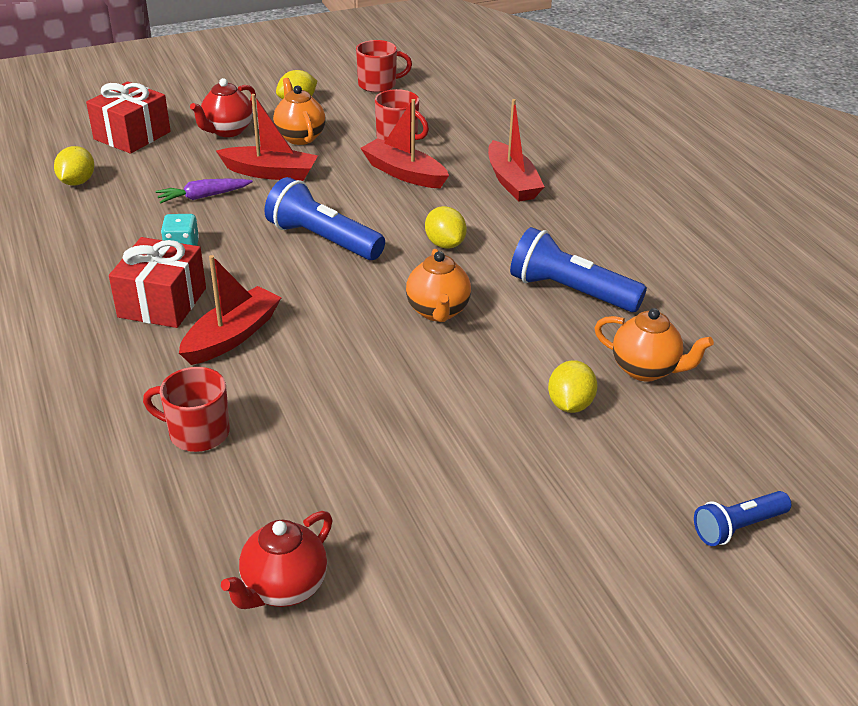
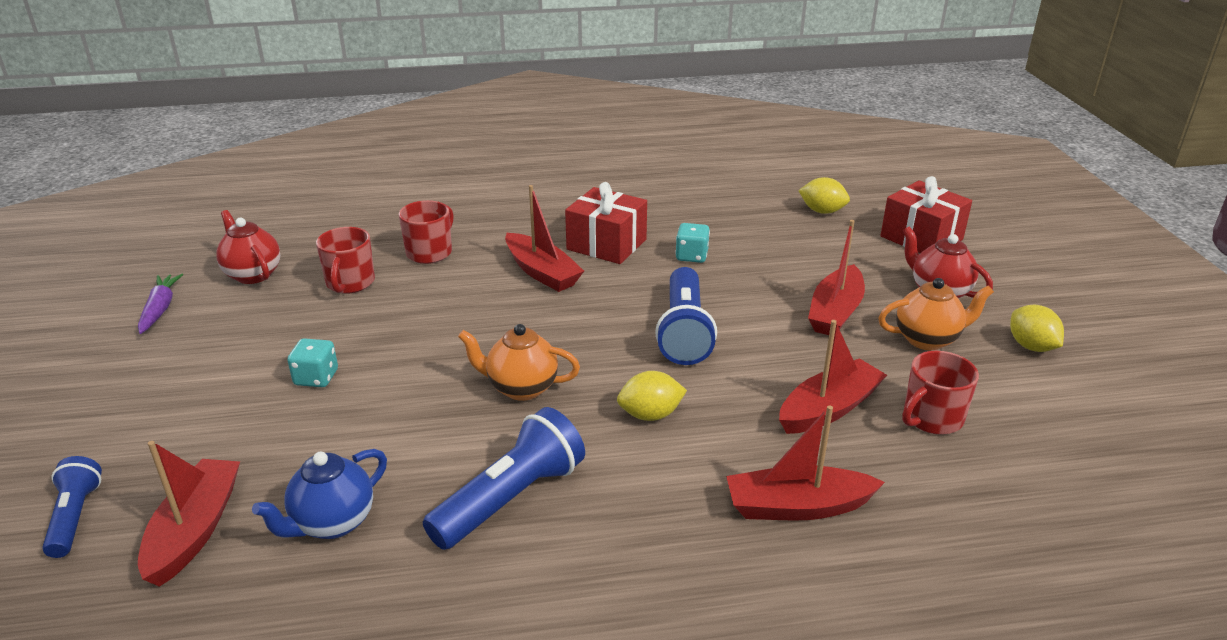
camera: 105 degrees right, 5 degrees down
purple carrot [155,179,253,204] -> purple carrot moved to [138,274,183,334]
blue flashlight [264,177,385,260] -> blue flashlight turned 135 degrees clockwise [655,267,717,365]
red mug [356,40,412,93] -> red mug moved to [316,227,375,294]
yellow lemon [548,360,598,413] -> none
orange teapot [594,308,714,381] -> blue teapot [252,449,387,539]
none -> red boat [138,441,240,587]
none -> turquoise dice [287,338,338,387]

